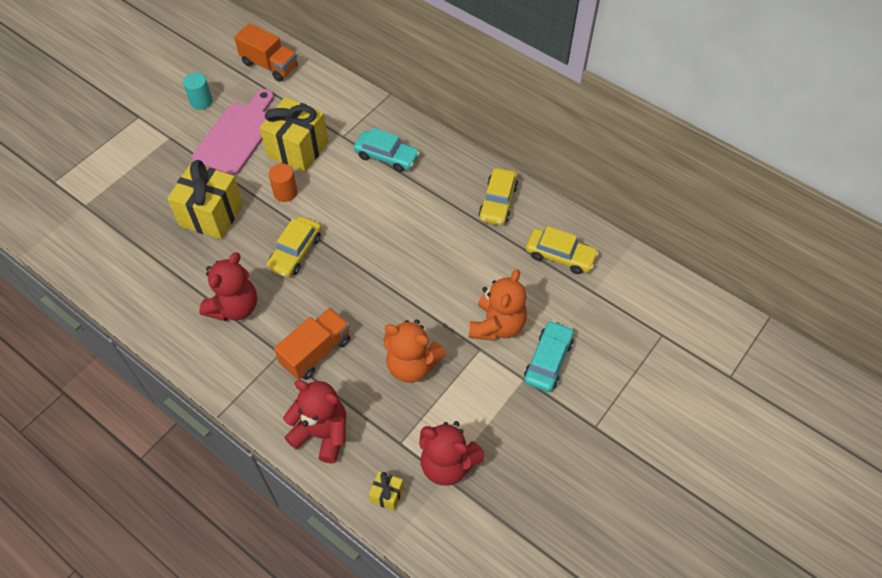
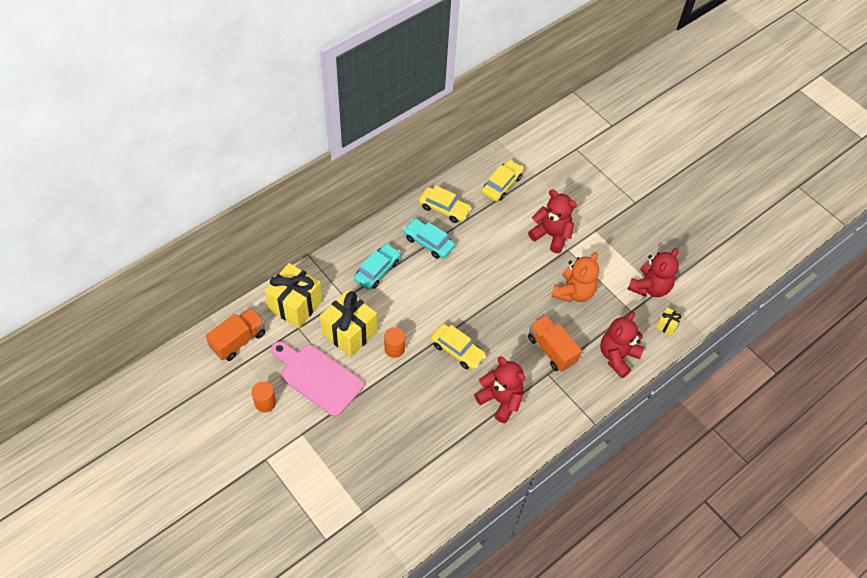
camera: 80 degrees left, 0 degrees up
yellow gift [167,160,243,240] -> yellow gift moved to [264,263,323,328]
turquoise cylinder [183,73,213,110] -> orange cylinder [251,381,276,413]
orange teddy bear [469,269,527,341] -> red teddy bear [528,190,577,253]
turquoise car [524,320,574,392] -> turquoise car moved to [403,218,455,259]

